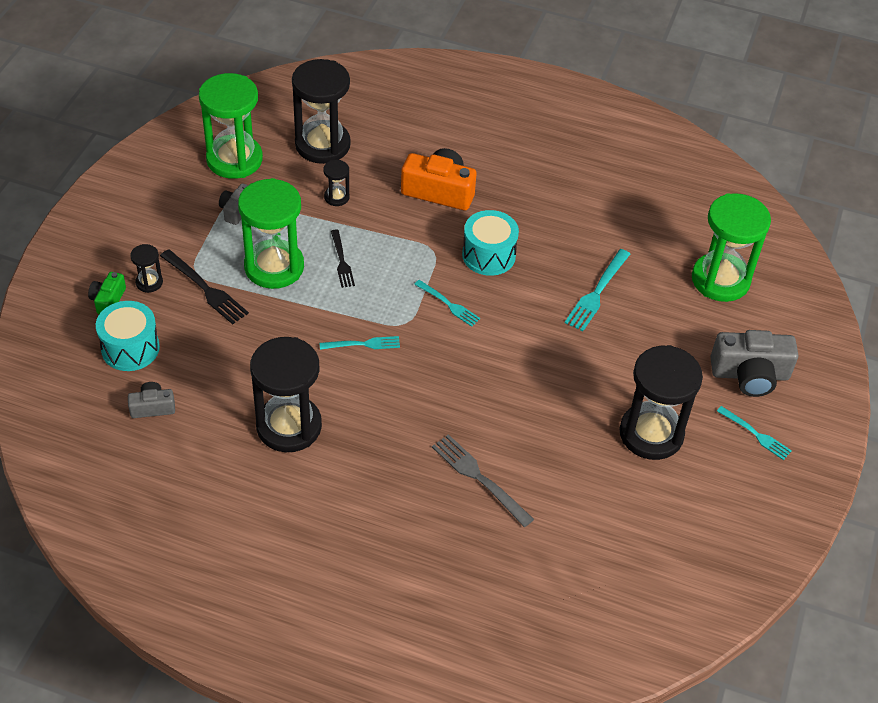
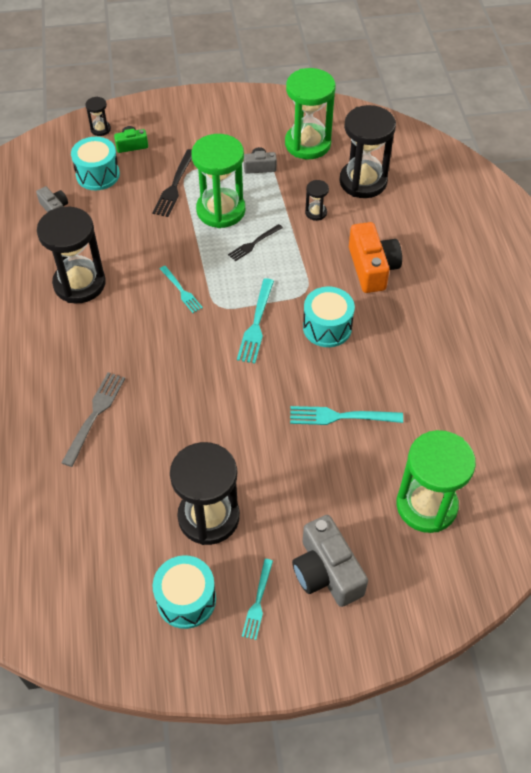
camera: 65 degrees right, 5 degrees up
black hourglass [130,244,163,293] -> black hourglass moved to [85,97,111,136]
turquoise fork [414,280,480,327] -> turquoise fork [237,278,274,363], size x1.52
none -> turquoise drum [153,555,216,629]

